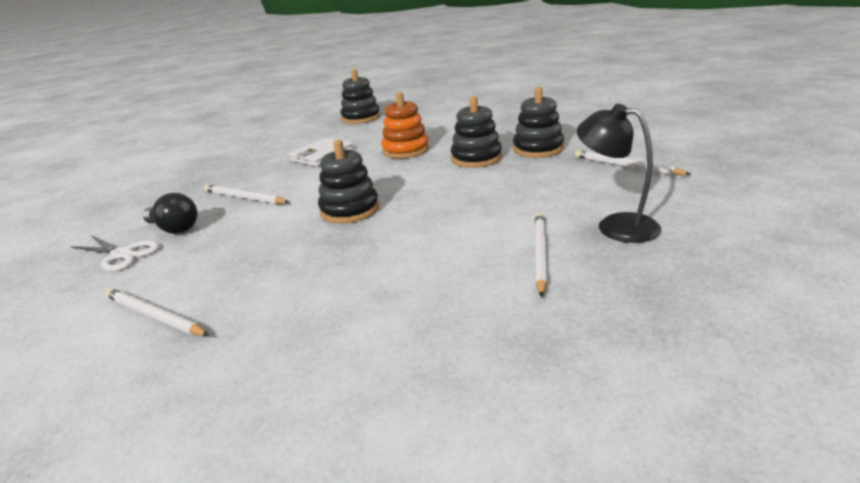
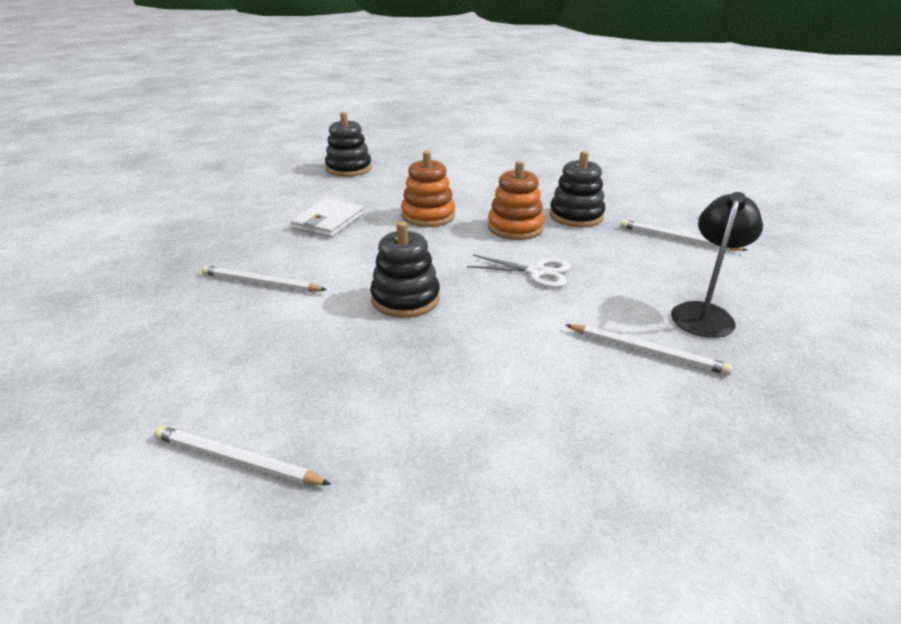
camera: 15 degrees left, 5 degrees up
white scissors [71,235,159,271] -> white scissors moved to [467,255,571,288]
black light bulb [142,193,198,234] -> none
black stacking toy [451,96,502,168] -> orange stacking toy [488,161,545,240]
white pencil [535,213,547,297] -> white pencil turned 120 degrees clockwise [566,324,733,375]
black lamp [577,104,661,243] -> black lamp turned 90 degrees clockwise [671,192,763,338]

